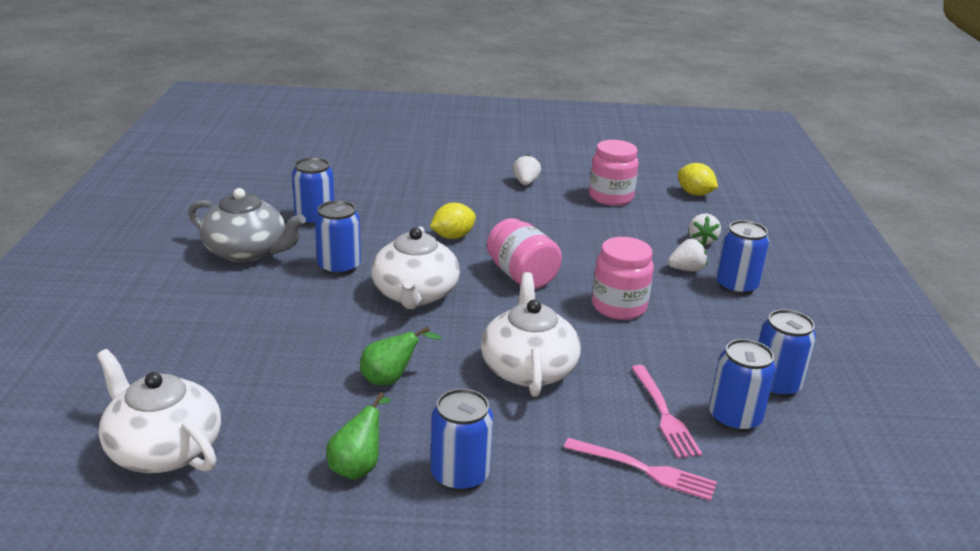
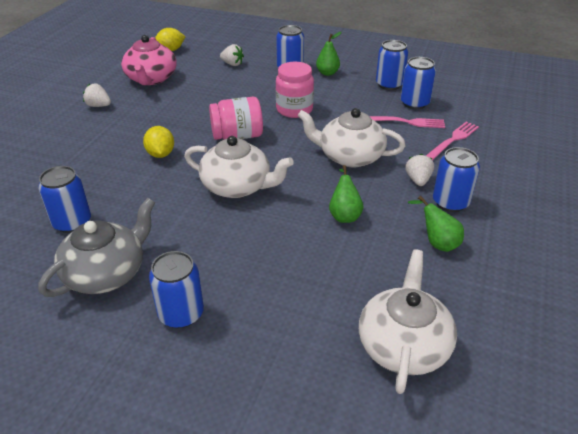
camera: 70 degrees left, 10 degrees up
white teapot [97,349,221,473] -> white teapot turned 135 degrees clockwise [359,250,457,394]
blue can [315,200,361,275] -> blue can moved to [149,251,204,328]
pink jar [589,140,638,206] -> pink teapot [121,35,177,85]
white strawberry [668,239,707,272] -> white strawberry moved to [405,154,434,186]
none -> green pear [316,32,342,76]

